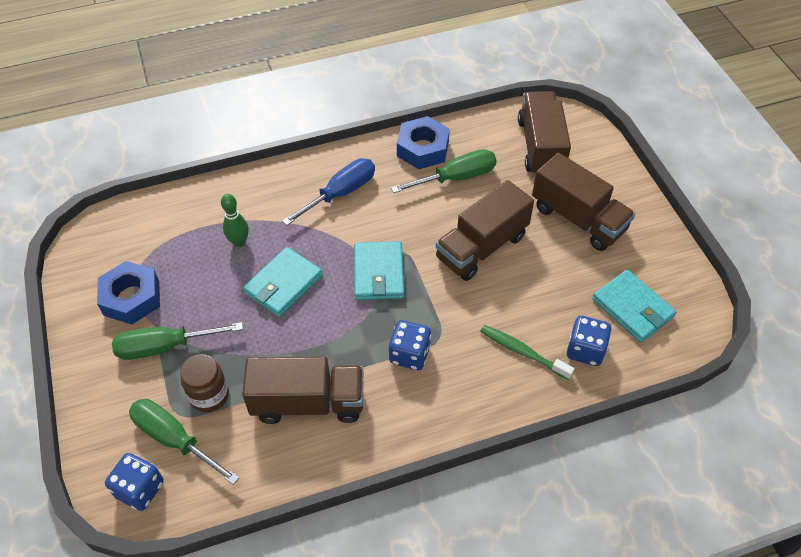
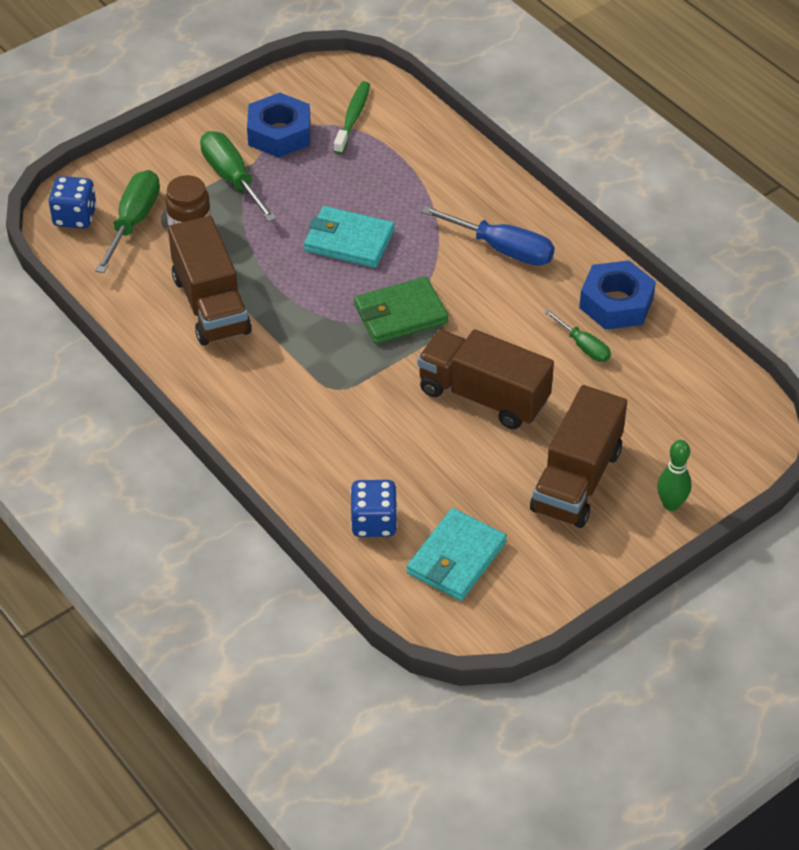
camera: 70 degrees right, 5 degrees down
green bowling pin [221,194,248,247] -> green bowling pin moved to [657,440,691,511]
turquoise wallet [354,241,404,300] -> green wallet [354,277,448,344]
blue dice [389,320,431,370] -> none
green screwdriver [391,149,497,193] -> green screwdriver [544,309,611,362], size x0.58
green toothbrush [480,325,575,380] -> green toothbrush moved to [334,81,370,154]
brown truck [518,91,571,176] -> none

